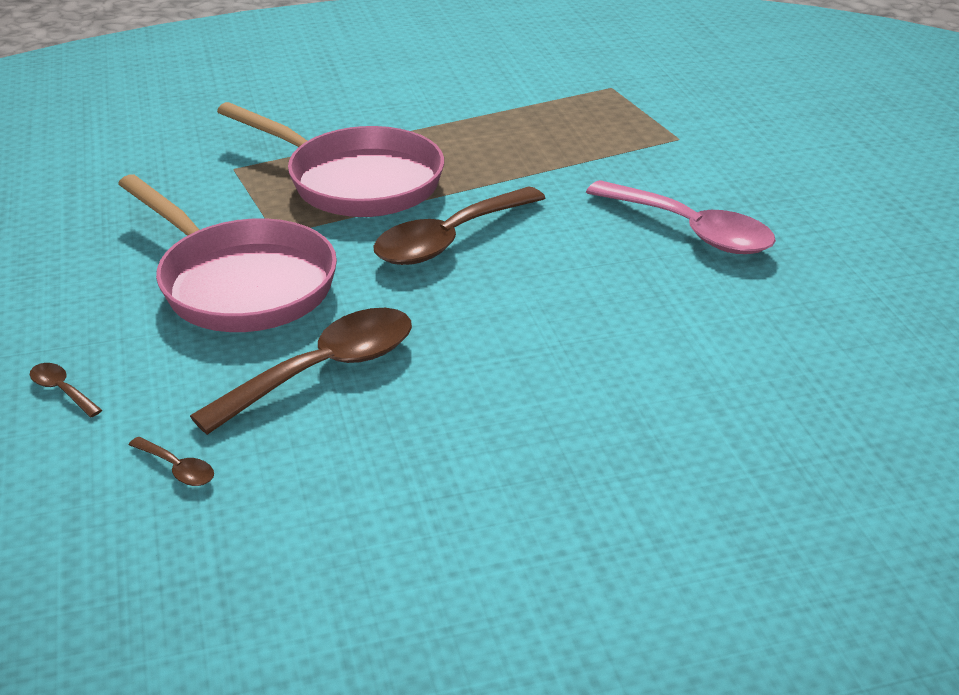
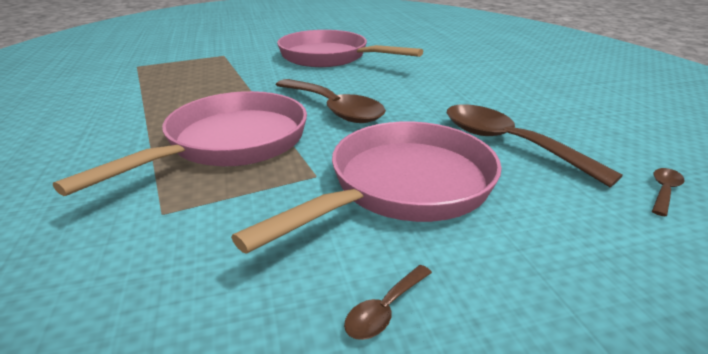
camera: 90 degrees left, 5 degrees down
brown spoon [30,363,102,417] -> brown spoon moved to [344,265,432,340]
pink spoon [586,180,776,254] -> pink pan [277,30,423,67]

